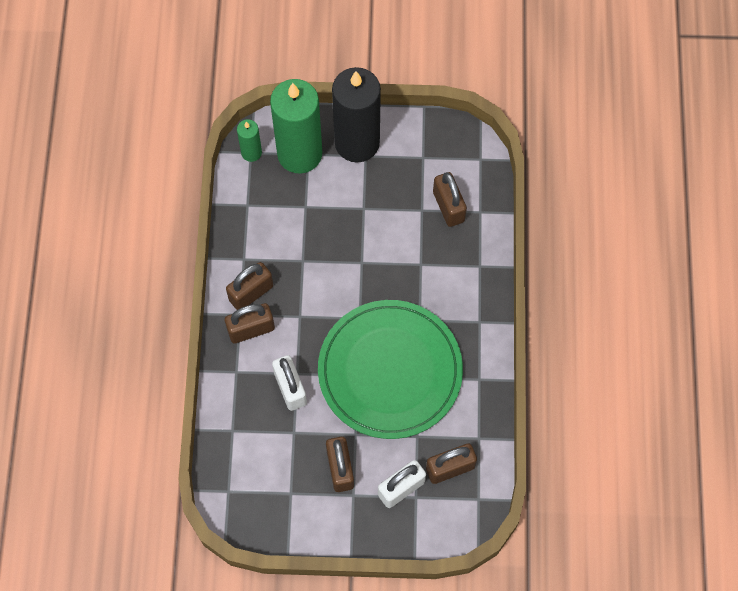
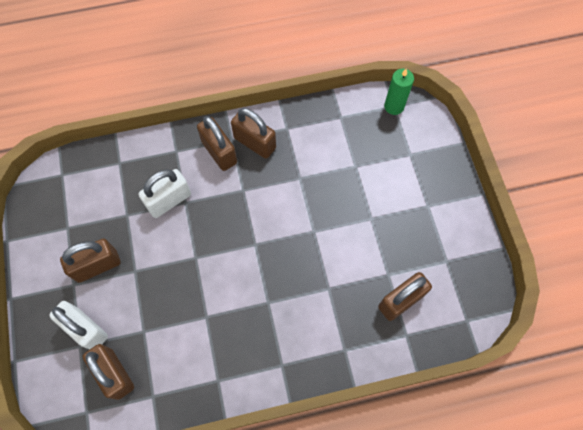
camera: 75 degrees right, 0 degrees up
green candle [270,79,322,174] -> none
green plate [318,300,463,439] -> none
black candle [332,67,381,163] -> none

